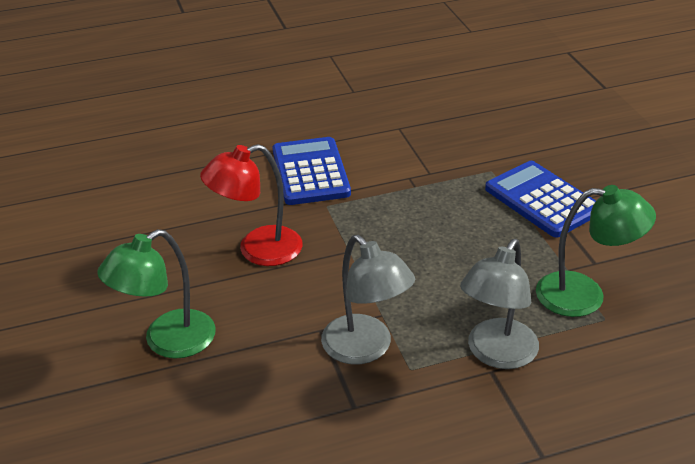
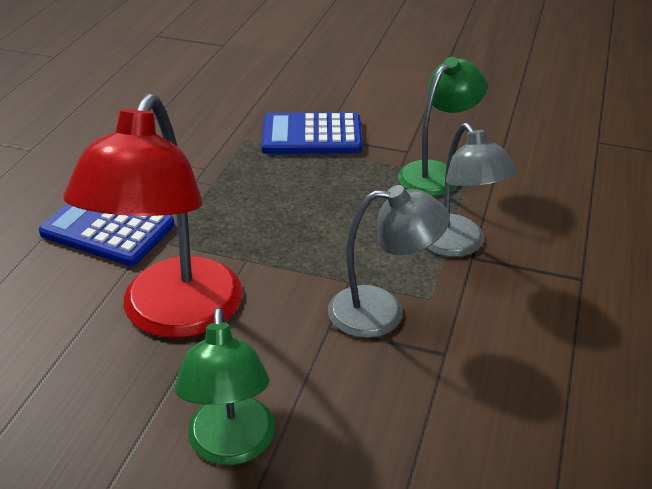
camera: 55 degrees left, 0 degrees up
red lamp [200,144,302,266] -> red lamp [63,94,242,338], size x1.60

